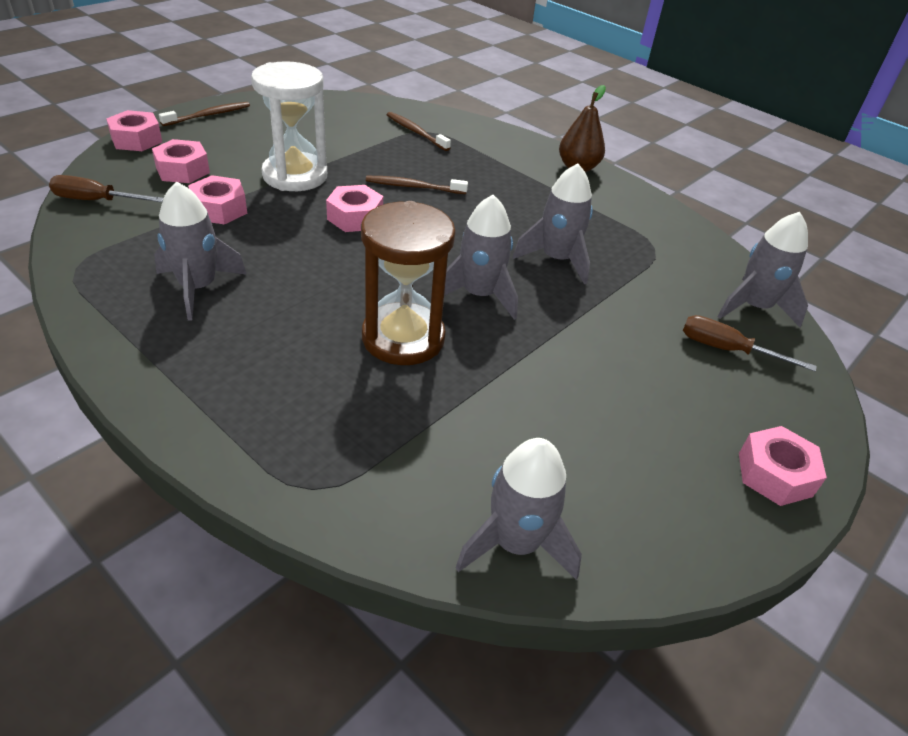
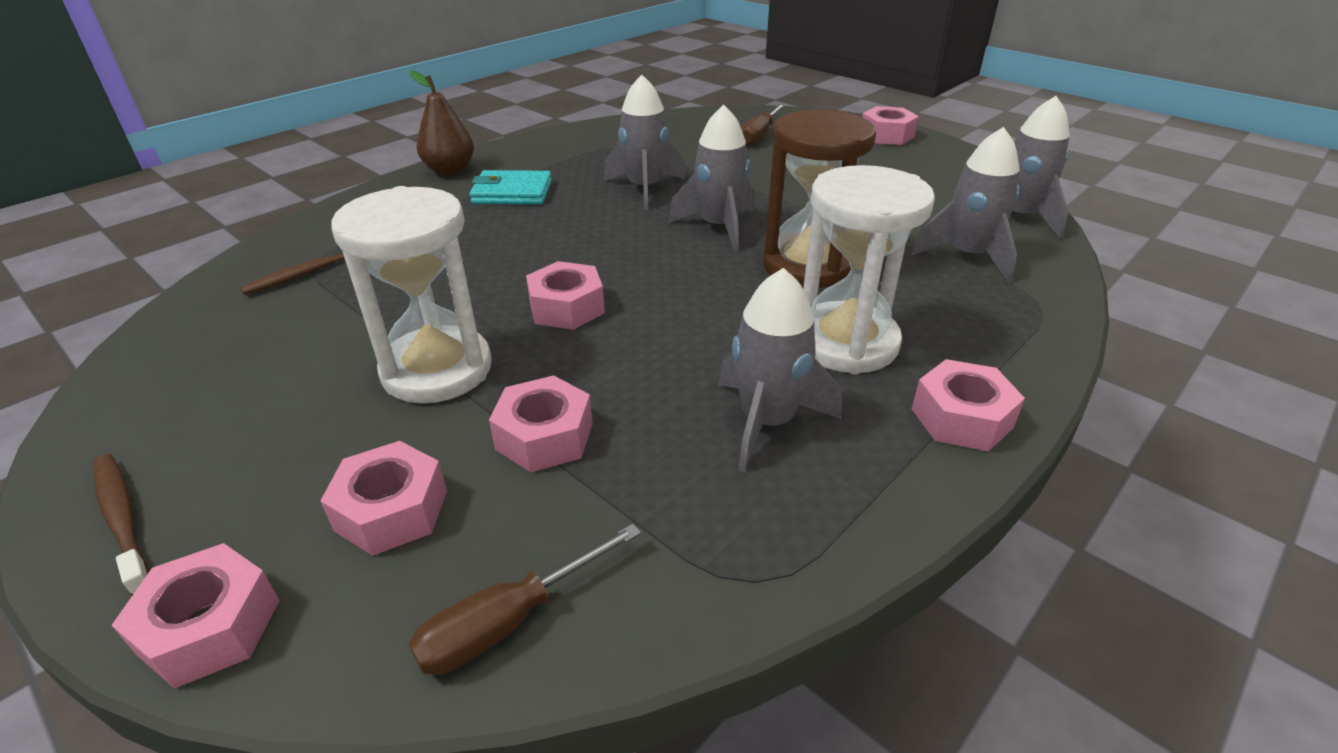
camera: 85 degrees left, 5 degrees down
brown screwdriver [49,175,163,202] -> brown screwdriver turned 45 degrees clockwise [409,524,641,675]
brown toothbrush [366,176,468,194] -> none
grey rocket [717,212,808,328] -> grey rocket moved to [911,127,1020,282]
none -> turquoise wallet [470,170,552,205]
none -> white hourglass [803,165,935,374]
none -> pink nut [912,359,1025,452]

